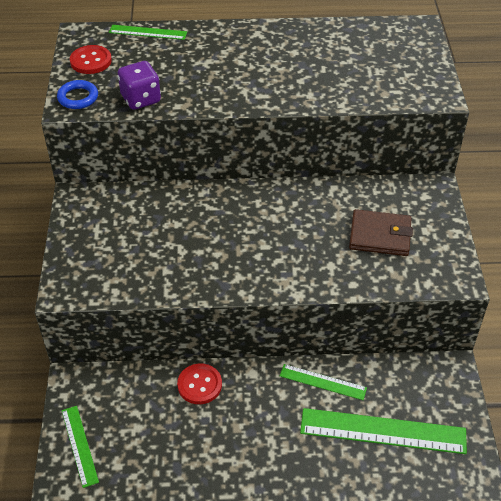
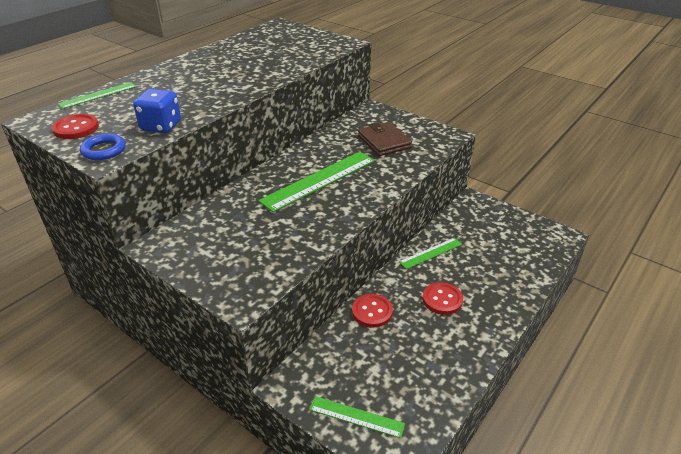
camera: 50 degrees left, 10 degrees down
purple dice [118,61,161,110] -> blue dice [133,89,181,133]
green ruler [300,408,467,454] -> green ruler moved to [258,152,375,212]
brown wallet [349,209,413,256] -> brown wallet turned 75 degrees counterclockwise [358,122,412,156]
none -> red button [423,282,463,315]

